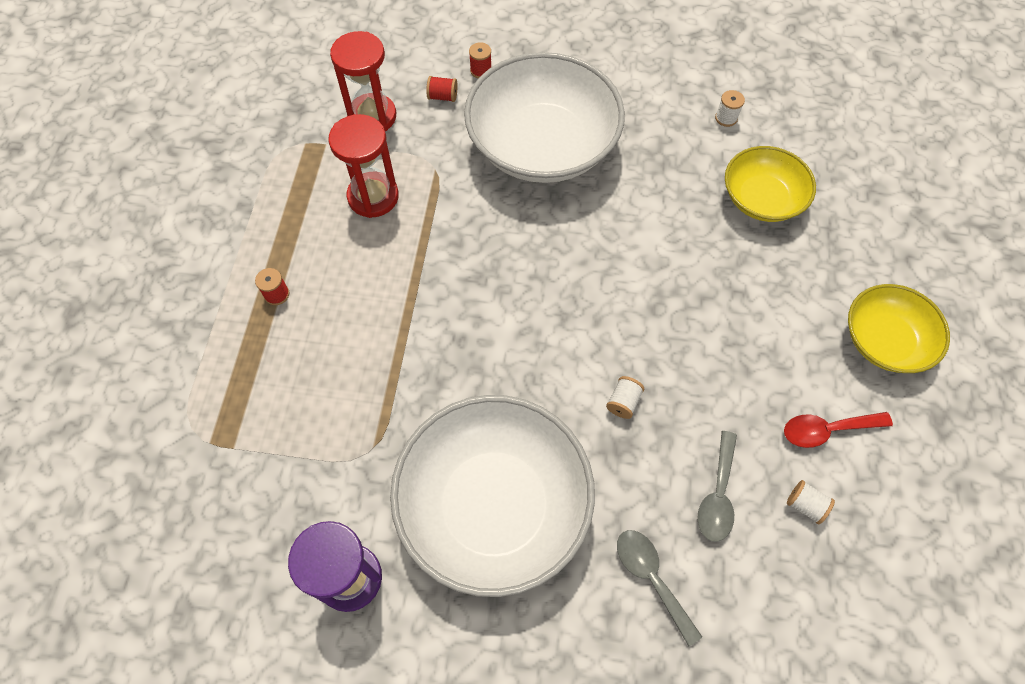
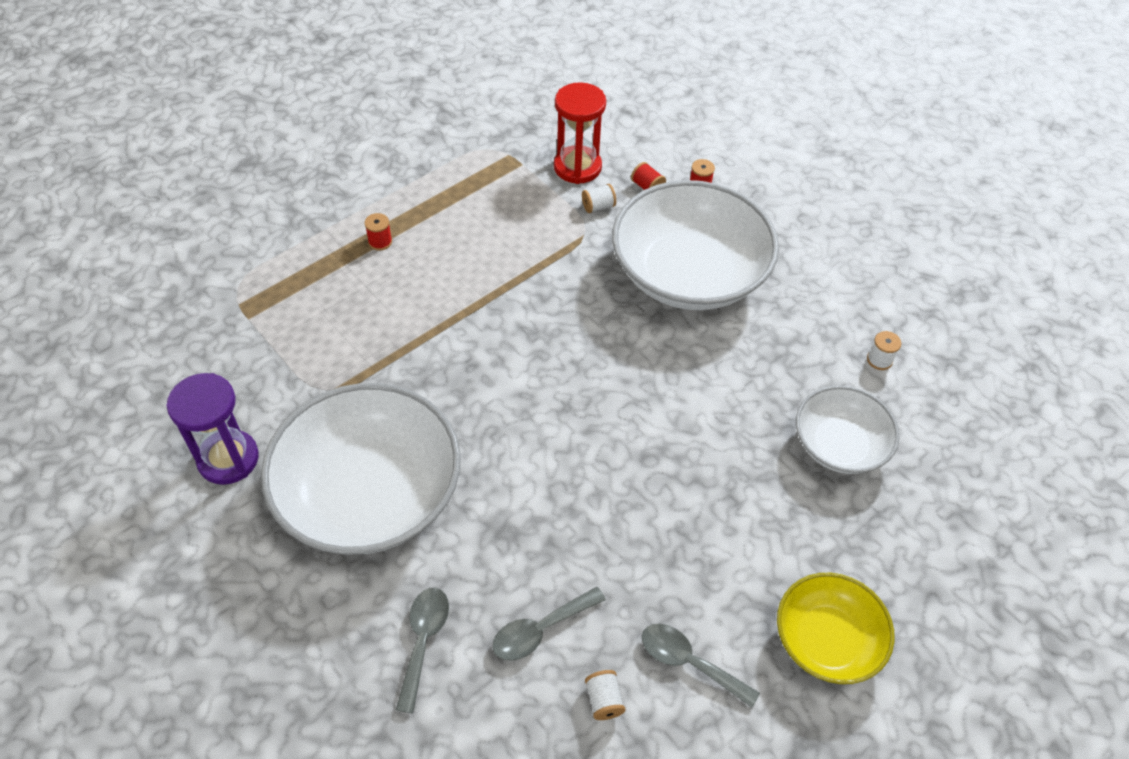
camera: 40 degrees right, 10 degrees down
red hourglass [328,114,399,218] -> none
white spool [606,376,644,419] -> white spool moved to [582,184,616,213]
yellow bowl [725,146,816,222] -> white bowl [796,386,899,474]
red spoon [784,412,893,448] -> grey spoon [642,624,760,708]

